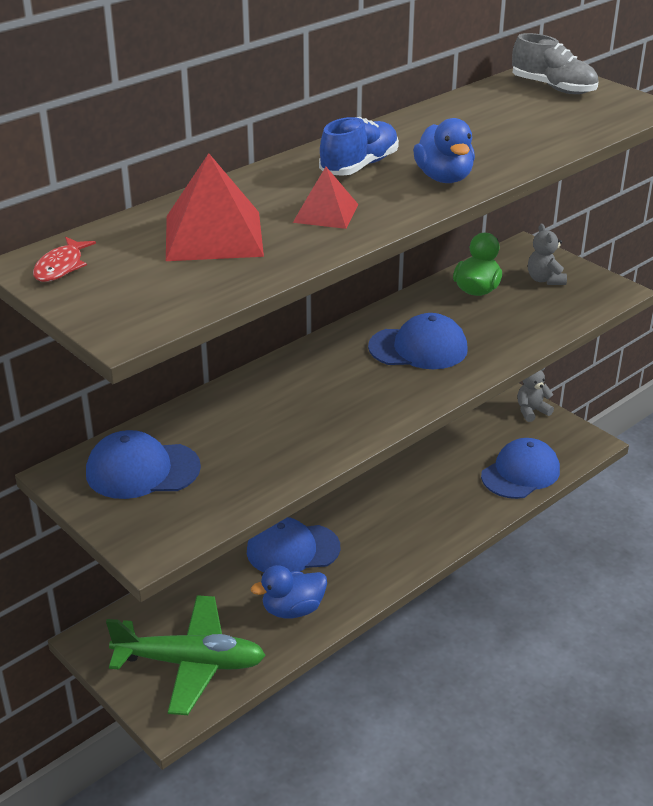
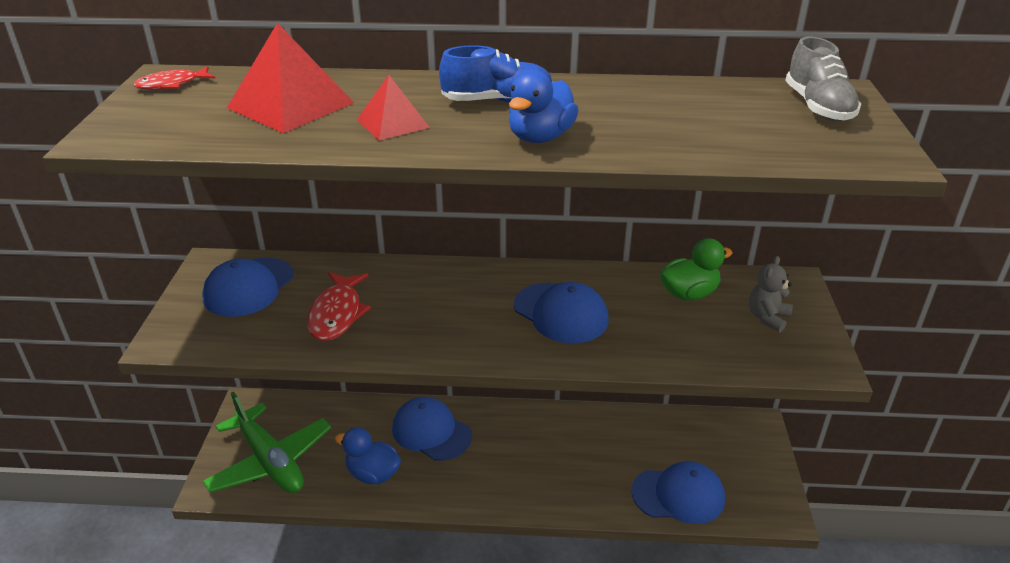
camera: 45 degrees right, 0 degrees up
blue cap [86,430,201,499] -> blue cap turned 105 degrees counterclockwise [202,258,294,317]
grey teddy bear [517,368,554,422] -> none
none -> red fish [307,272,371,341]

